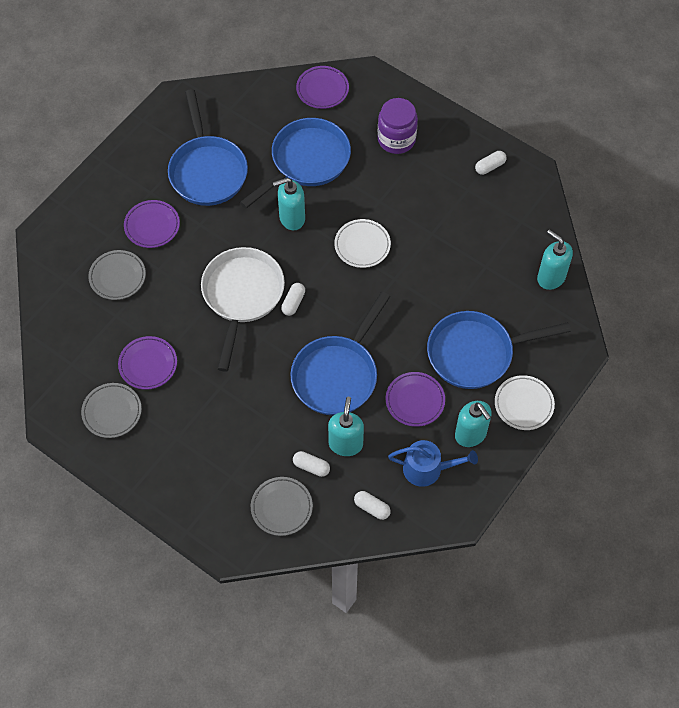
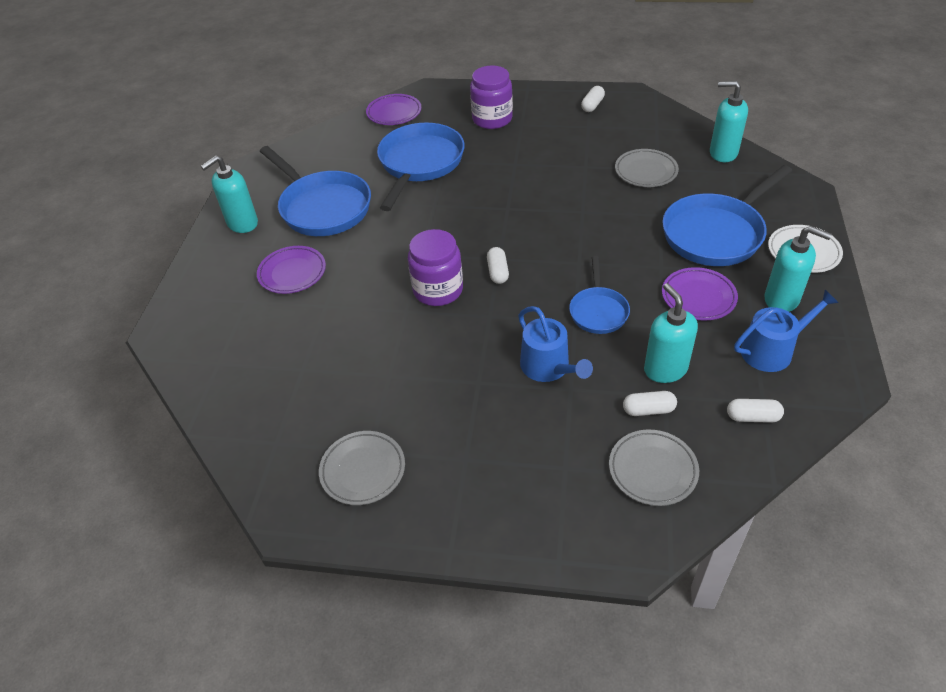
camera: 25 degrees left, 15 degrees down
grey plate [88,250,146,300] -> grey plate moved to [615,149,679,187]
purple plate [118,336,177,390] -> none
white pan [201,247,285,372] -> purple jar [408,229,463,306]
turquoise soap dispenser [273,178,305,231] -> turquoise soap dispenser moved to [201,155,258,233]
blue pan [291,292,390,415] -> blue pan [569,256,630,334], size x0.55
white plate [334,219,391,268] -> none
none -> blue watering can [518,306,593,382]

